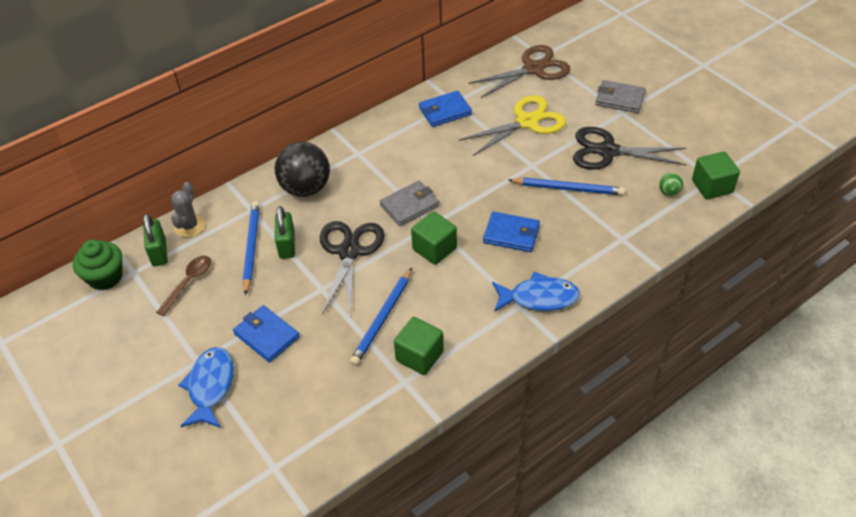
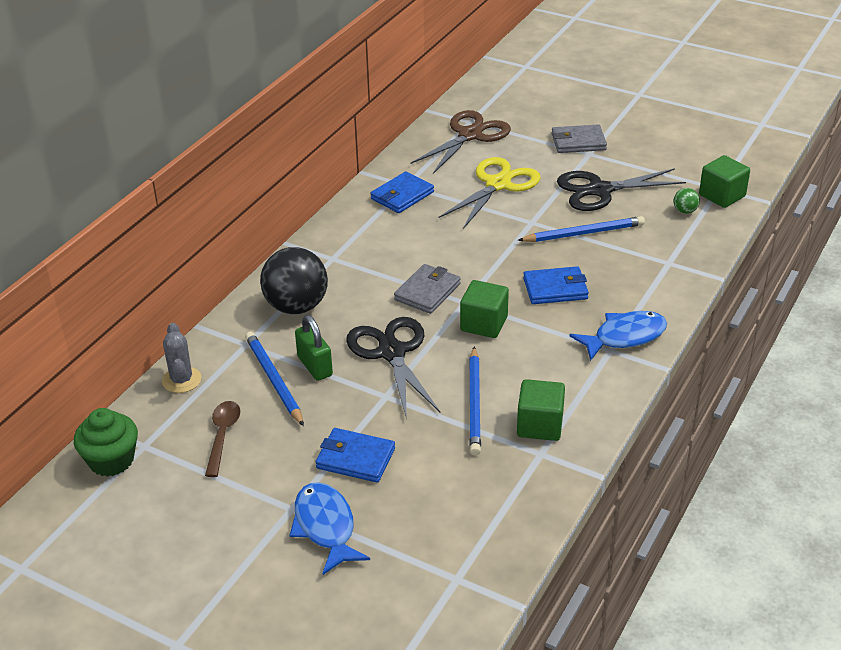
camera: 25 degrees left, 10 degrees down
green padlock [143,214,168,266] -> none

